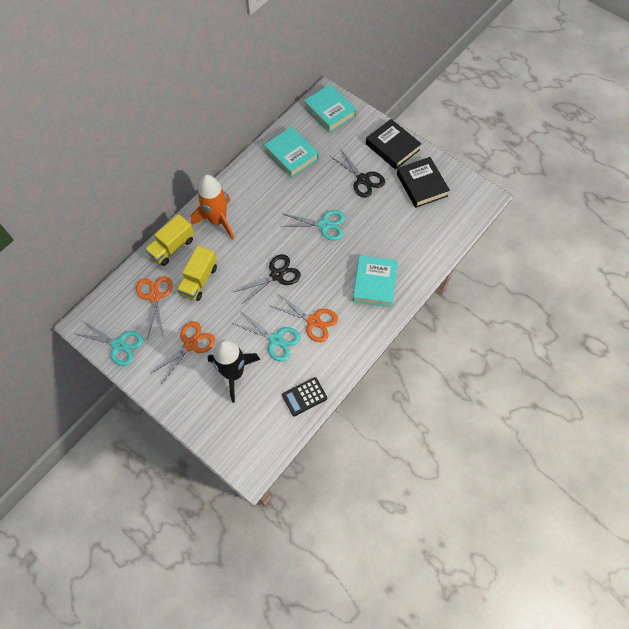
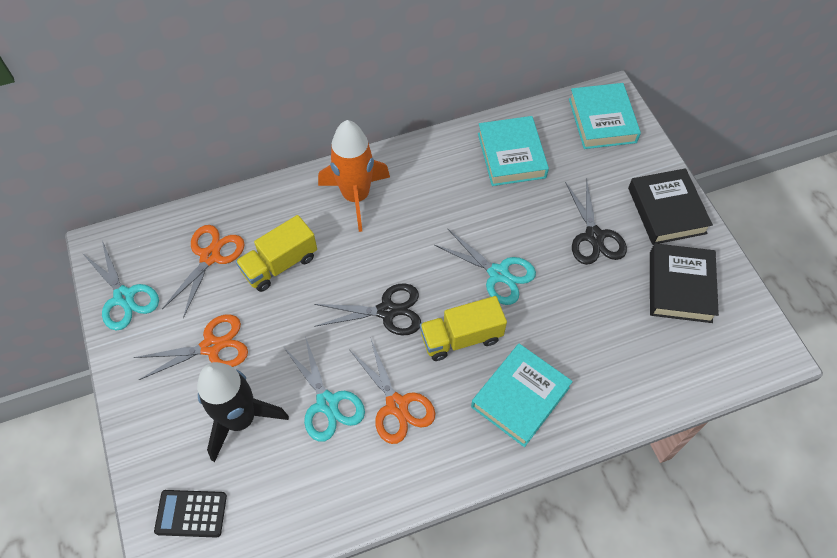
camera: 30 degrees right, 5 degrees down
yellow truck [145,214,194,266] -> yellow truck moved to [420,296,507,361]
black calculator [282,377,327,416] -> black calculator moved to [154,490,227,538]

